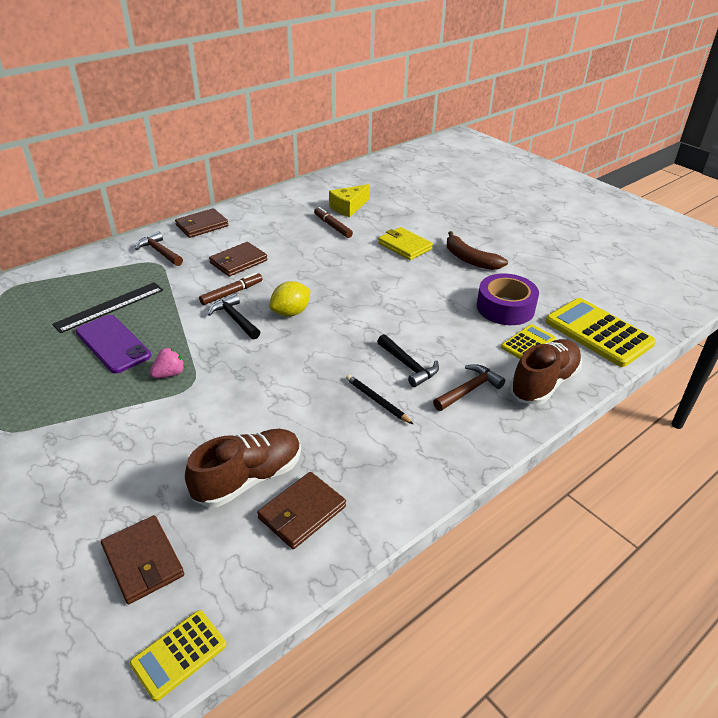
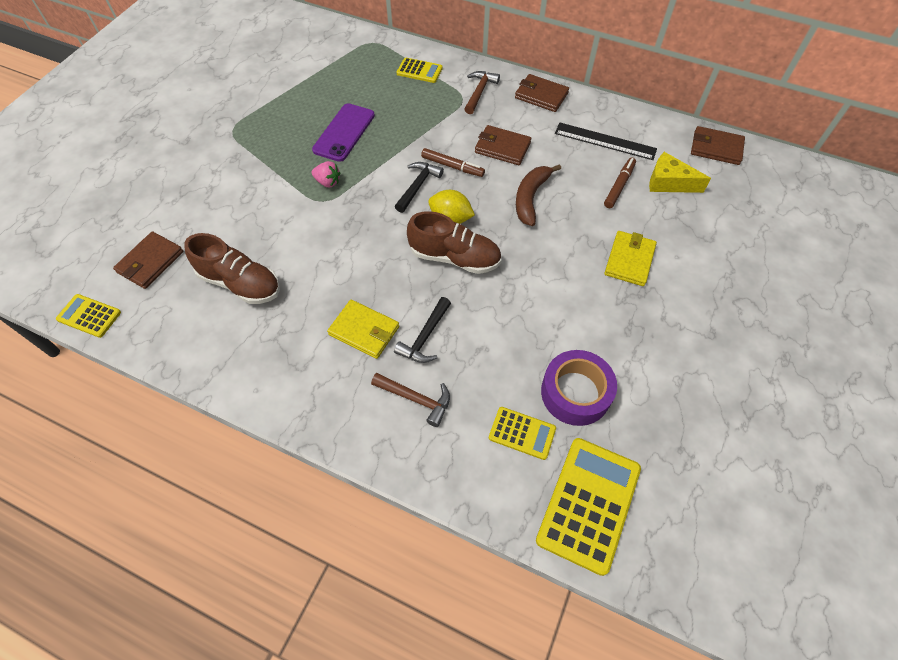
camera: 65 degrees right, 20 degrees up
black ruler [52,282,163,333] -> black ruler moved to [555,123,657,160]
brown wallet [257,472,346,549] -> brown wallet moved to [691,126,745,165]
black pencil [346,375,414,425] -> yellow wallet [327,300,399,359]
brown banana [447,231,508,270] -> brown banana moved to [516,164,561,226]
brown shoe [510,339,582,405] -> brown shoe moved to [407,211,501,274]
none -> yellow calculator [397,58,443,83]

